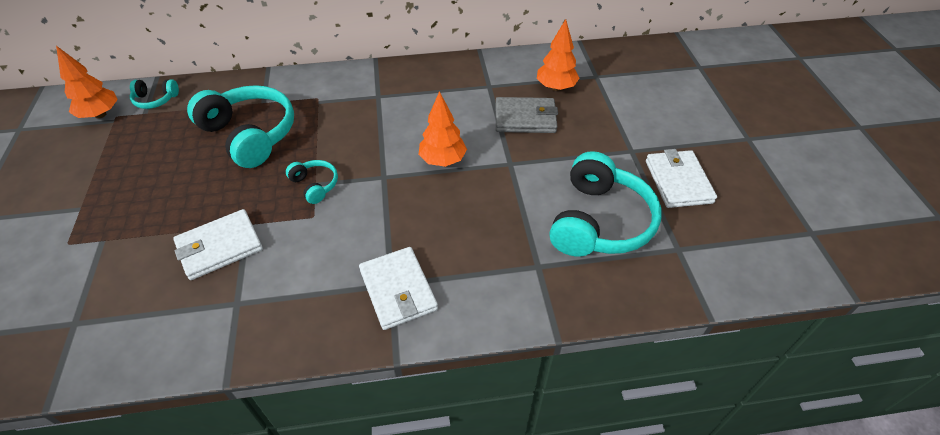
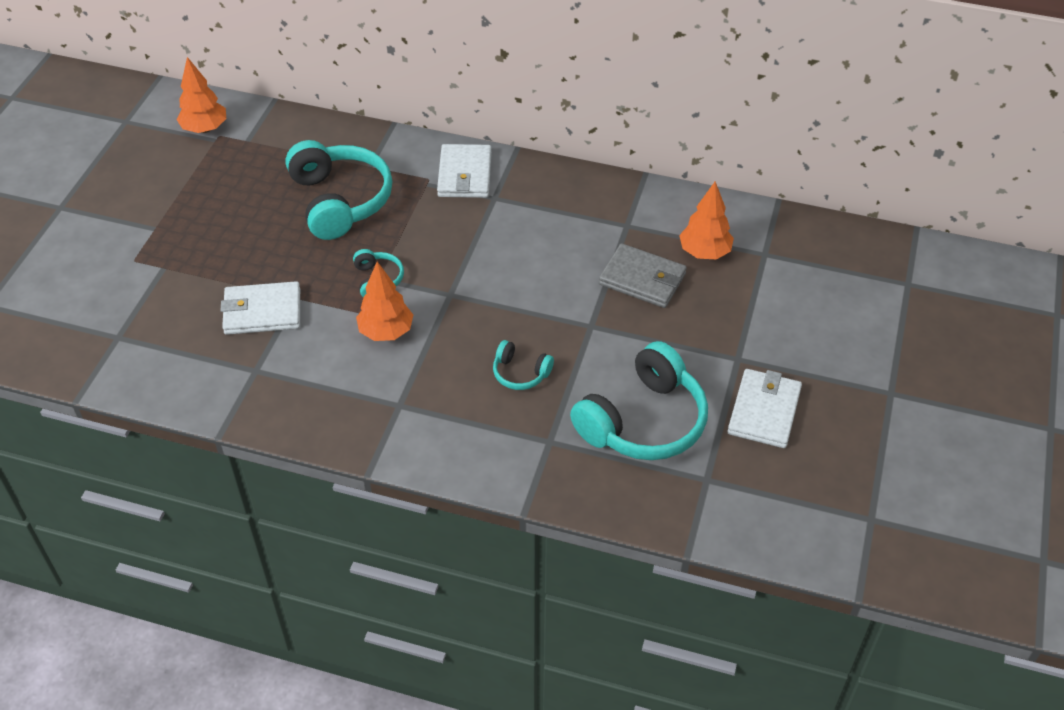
camera: 25 degrees right, 0 degrees up
turquoise headphones [130,79,179,109] -> turquoise headphones moved to [493,340,554,390]
white wallet [359,247,438,330] -> white wallet moved to [437,144,492,198]
orange tree [418,91,467,167] -> orange tree moved to [356,262,413,341]

